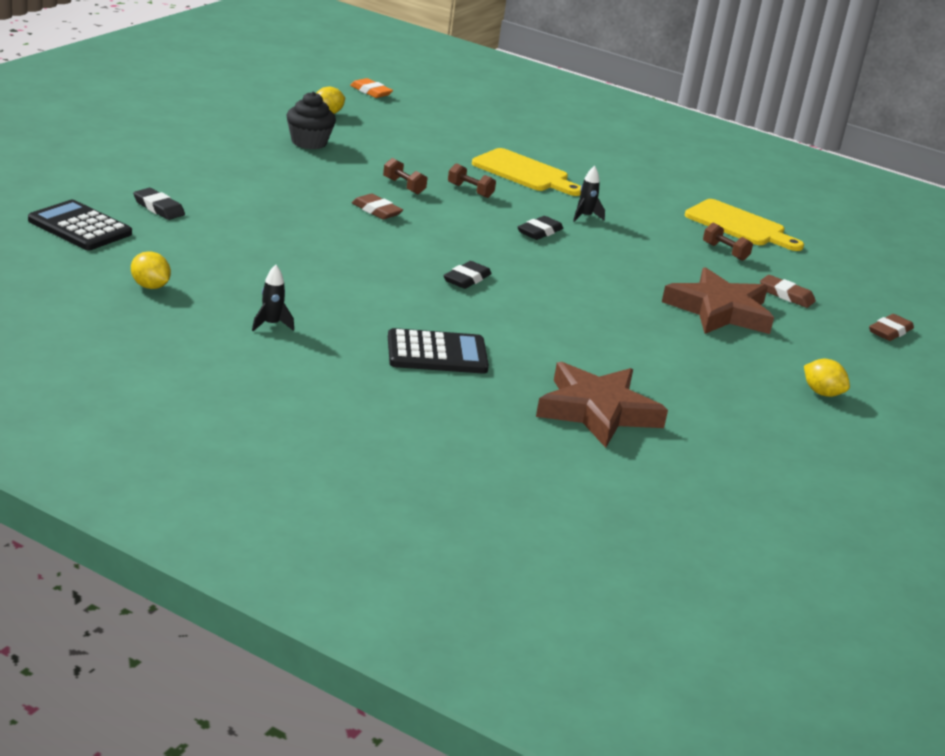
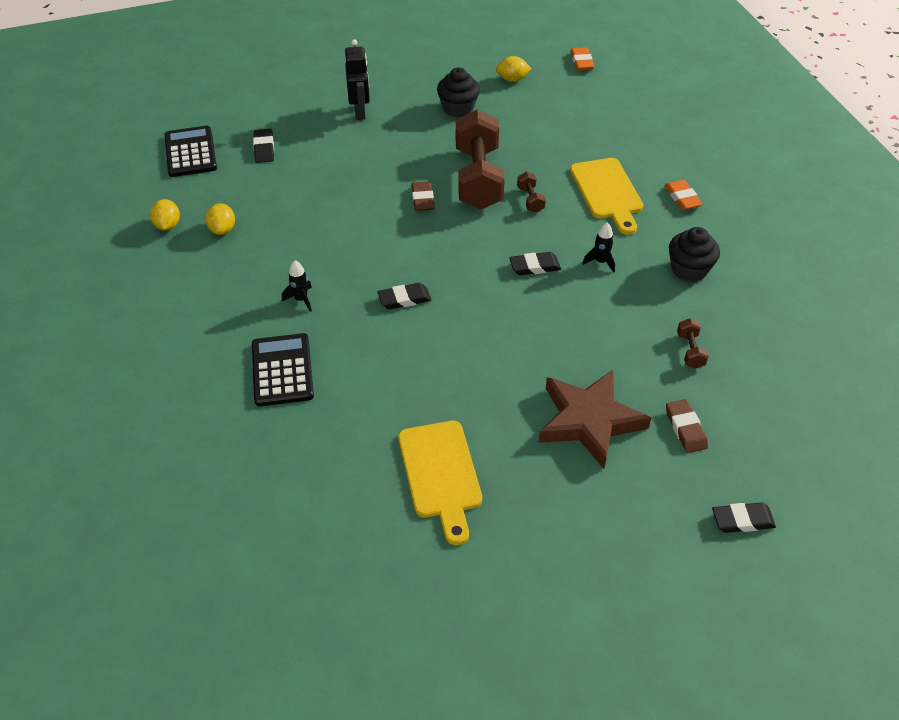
camera: 45 degrees right, 20 degrees up
black rocket [252,265,294,331] -> black rocket moved to [282,260,312,312]
brown dumbbell [383,158,427,194] -> brown dumbbell [456,109,505,209], size x2.44
black calculator [388,328,489,374] -> black calculator turned 135 degrees counterclockwise [252,333,314,406]
brown star [536,362,668,448] -> none
yellow cutting board [685,199,804,251] -> yellow cutting board moved to [398,421,482,545]
yellow lemon [804,359,850,397] -> yellow lemon moved to [206,203,235,235]
brown eraser [869,314,914,341] -> black eraser [712,502,776,533]
none -> black robot [345,39,370,120]
none -> orange eraser [664,180,703,210]
none -> black cupcake [669,227,720,282]

